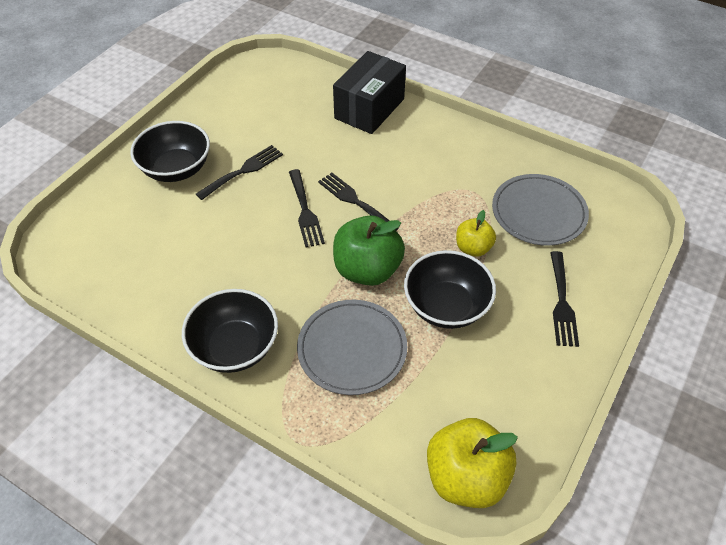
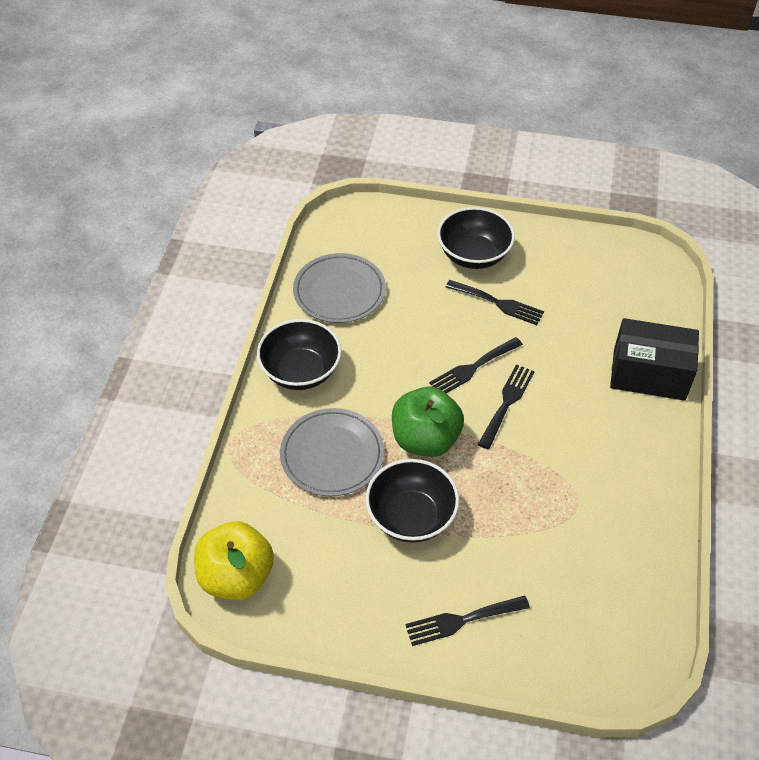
camera: 70 degrees right, 0 degrees up
yellow apple [456,210,496,257] -> none
grey plate [492,174,589,246] -> grey plate moved to [293,253,386,323]

